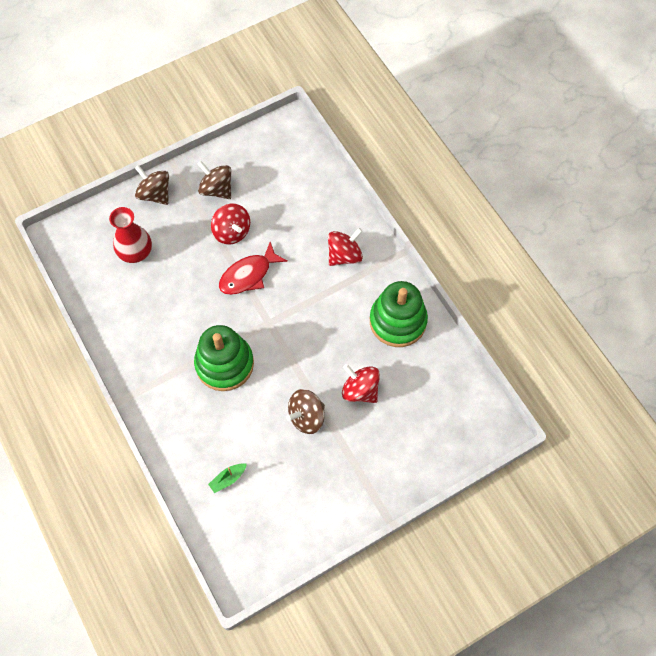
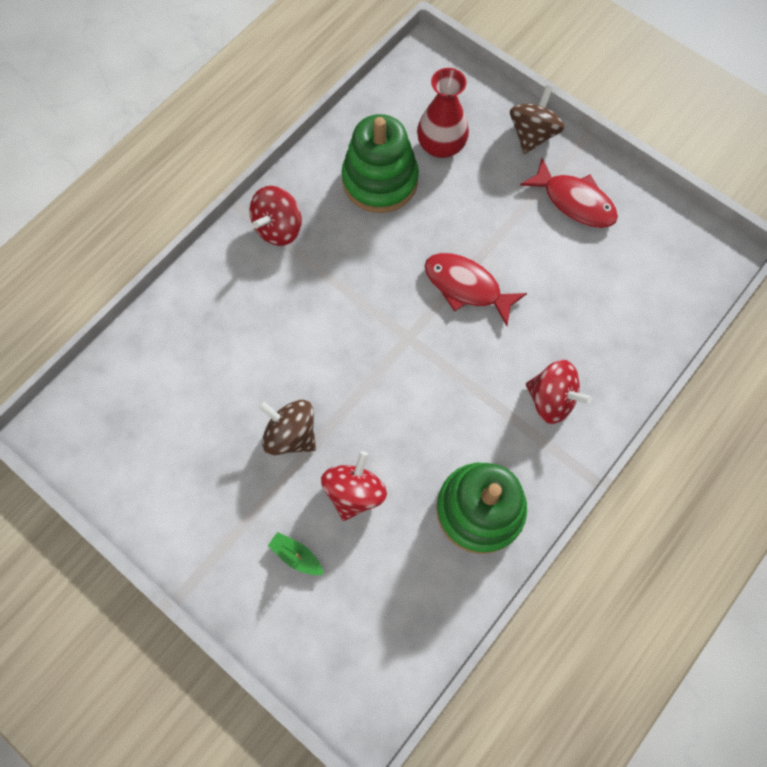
camera: 70 degrees right, 5 degrees up
green stacking toy [194,325,254,391] -> green stacking toy moved to [342,114,419,213]
brown spinning top [198,161,231,199] -> red fish [520,158,618,228]
green boat [208,463,247,493] -> green boat moved to [268,532,323,575]
red spinning top [211,203,250,244] -> red spinning top moved to [250,186,302,246]

